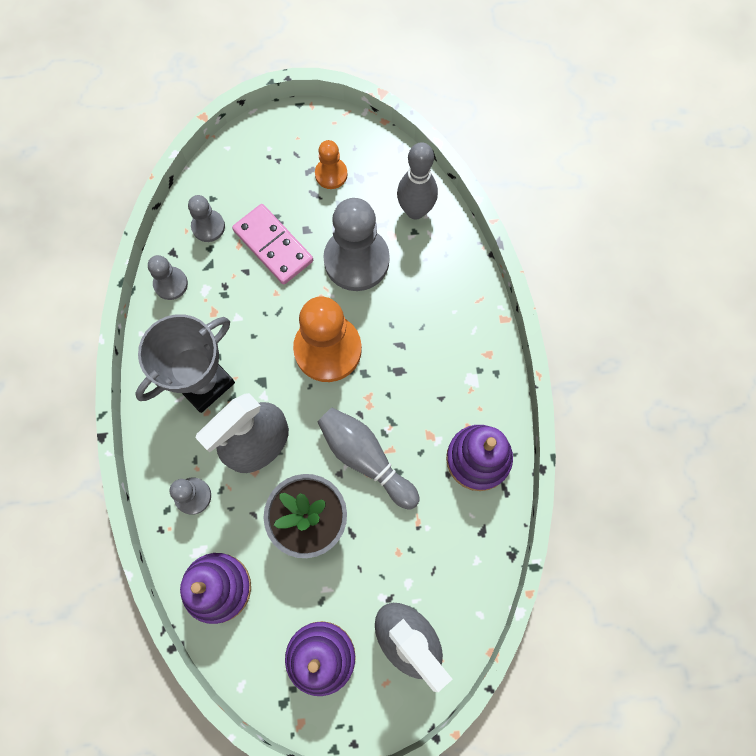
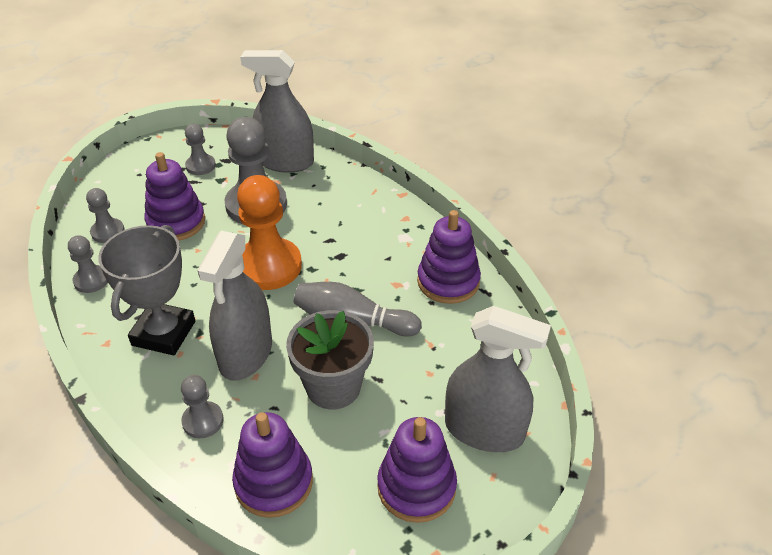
camera: 30 degrees left, 30 degrees down
pink domino [232,204,313,284] -> purple stacking toy [144,152,205,241]
orange pawn [315,140,348,189] -> grey pawn [185,124,216,175]
grey bowling pin [397,142,438,220] -> grey spray bottle [240,50,314,173]

